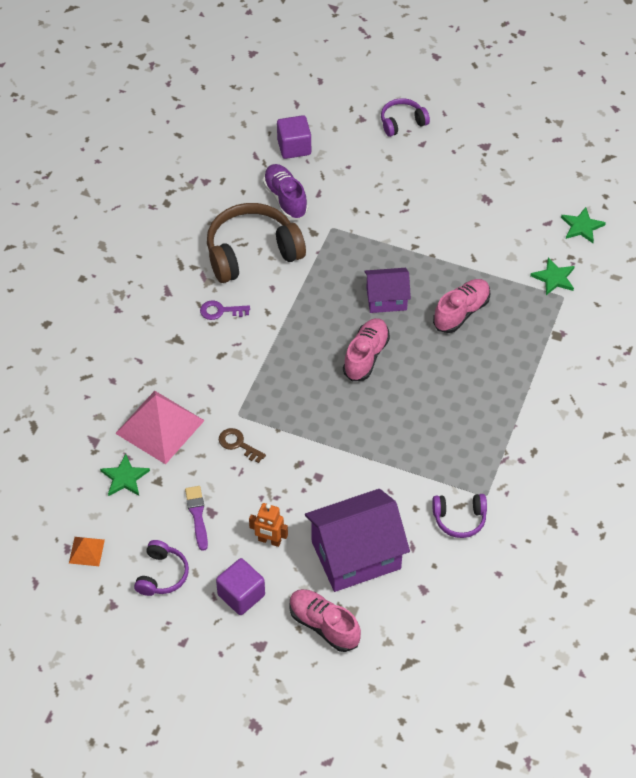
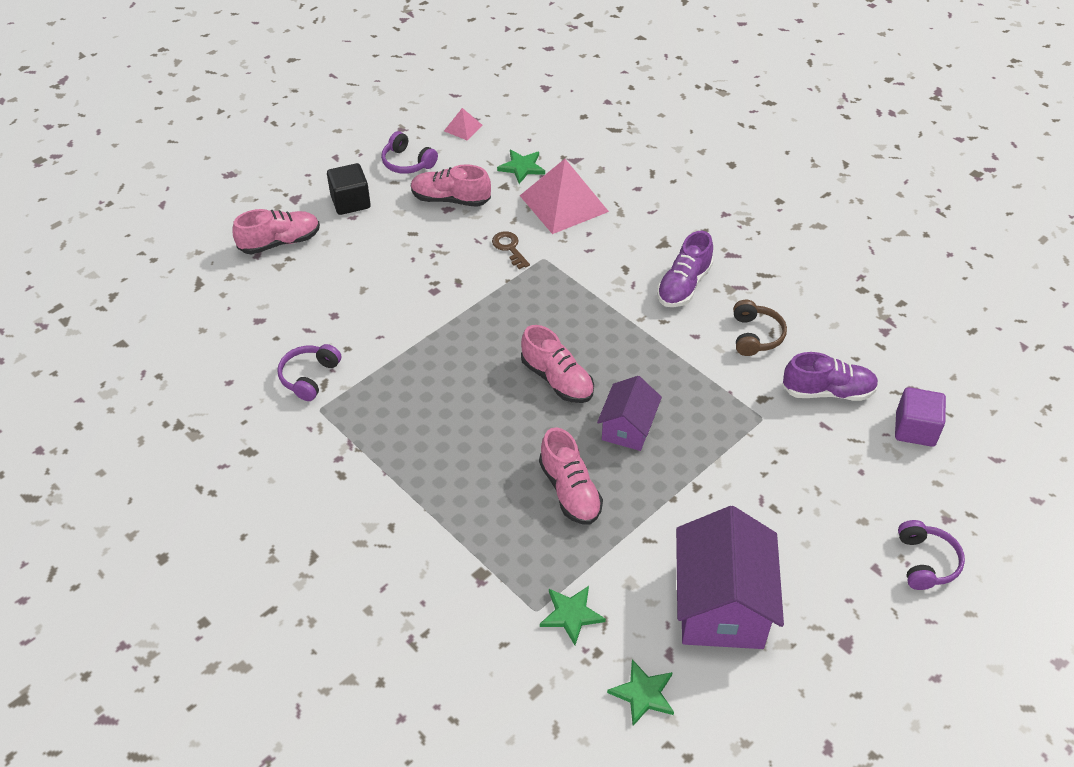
camera: 115 degrees right, 5 degrees down
orange pyramid [69,537,105,566] -> pink pyramid [444,108,483,140]
purple brush [185,486,208,551] -> pink shoe [411,164,491,207]
purple key [200,300,250,320] -> purple shoe [657,231,713,307]
brown headphones [207,203,306,283] -> brown headphones [733,300,787,356], size x0.52
purple cube [216,558,265,615] -> black cube [327,163,371,215]
brown key [219,428,266,463] -> brown key turned 90 degrees counterclockwise [492,231,530,269]
orange robot [249,503,288,547] -> none
purple house [305,489,410,592] -> purple house moved to [676,506,784,649]

